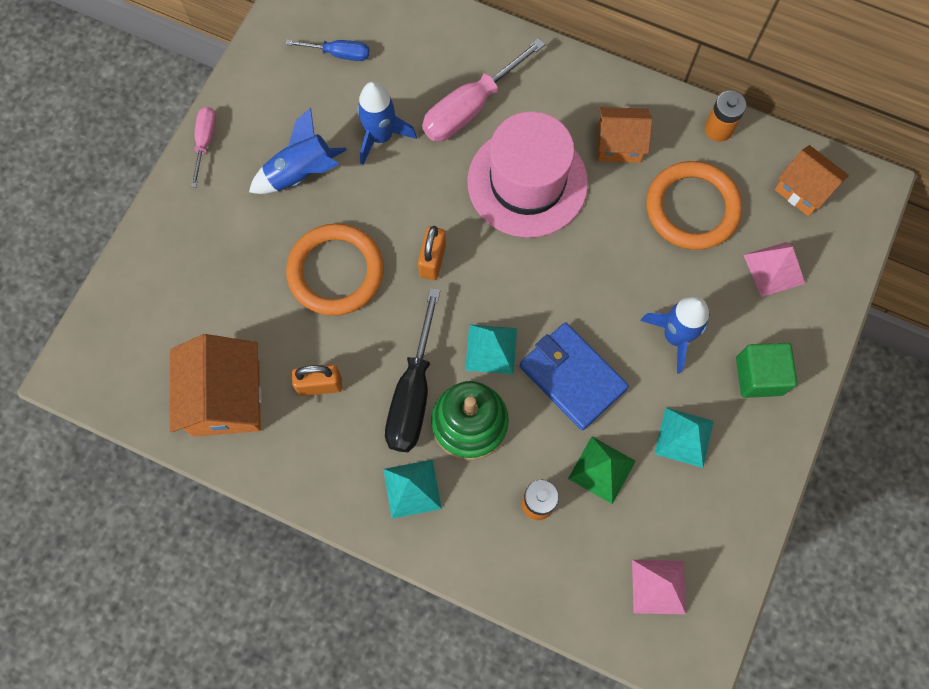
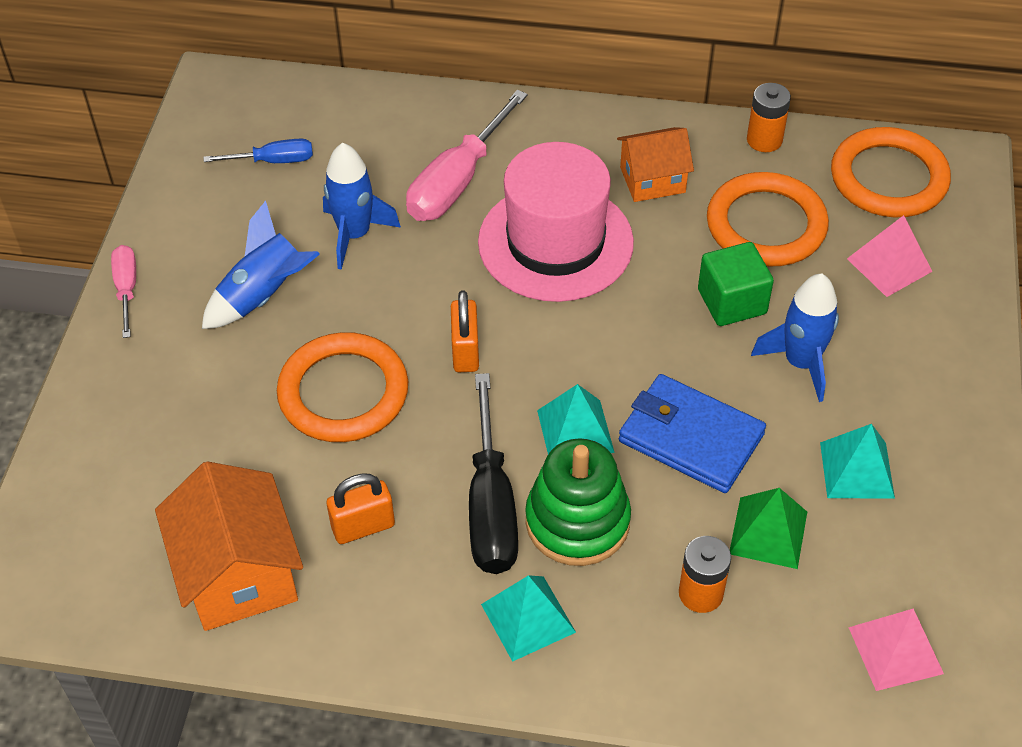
camera: 15 degrees left, 20 degrees down
green cube [736,343,797,398] -> green cube moved to [698,242,774,326]
orange house [775,145,849,216] -> orange ring [831,127,951,217]

